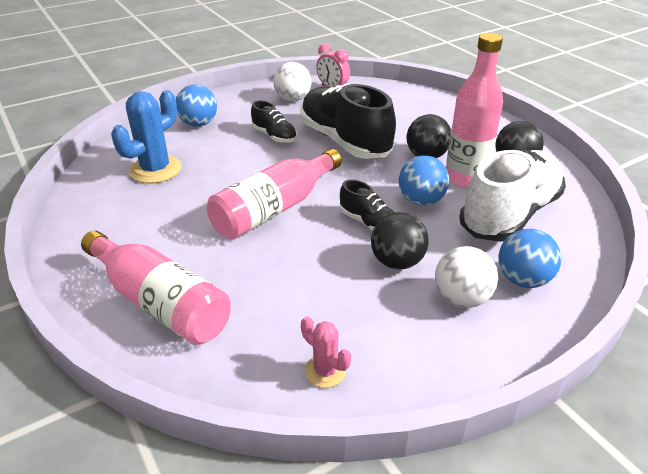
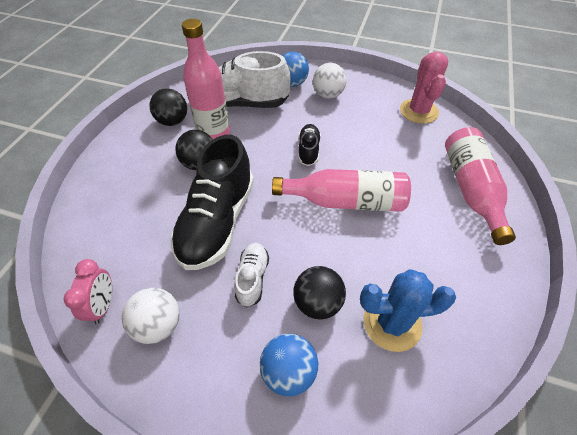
camera: 130 degrees left, 15 degrees up
black shoe [251,100,297,143] -> white shoe [234,243,269,307]
pink cactus [301,316,351,388] -> pink cactus [400,51,448,124], size x1.84
black ball [371,212,429,270] -> black ball moved to [294,266,346,319]
blue ball [399,156,449,206] -> none

